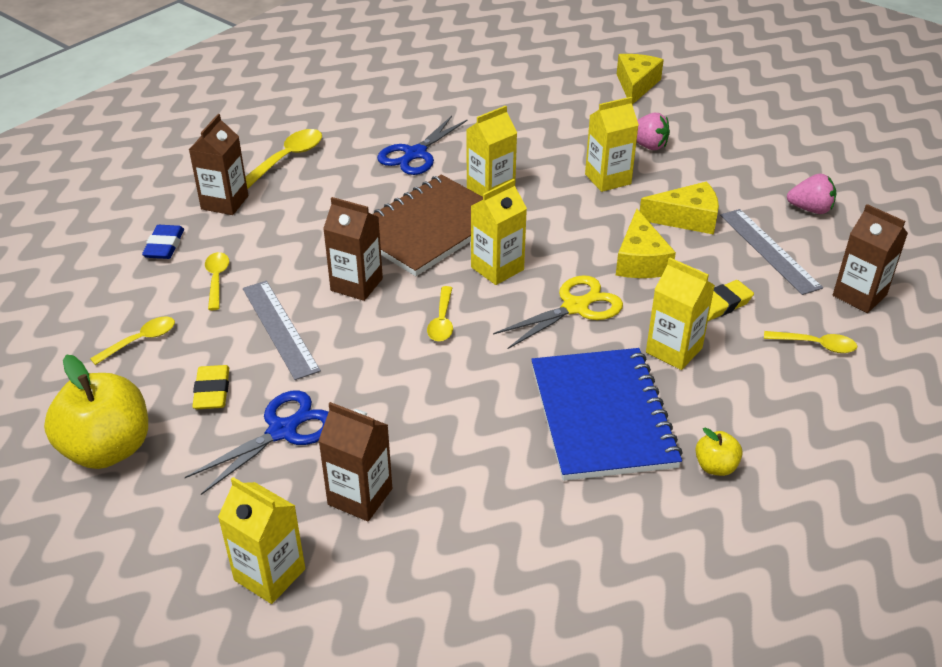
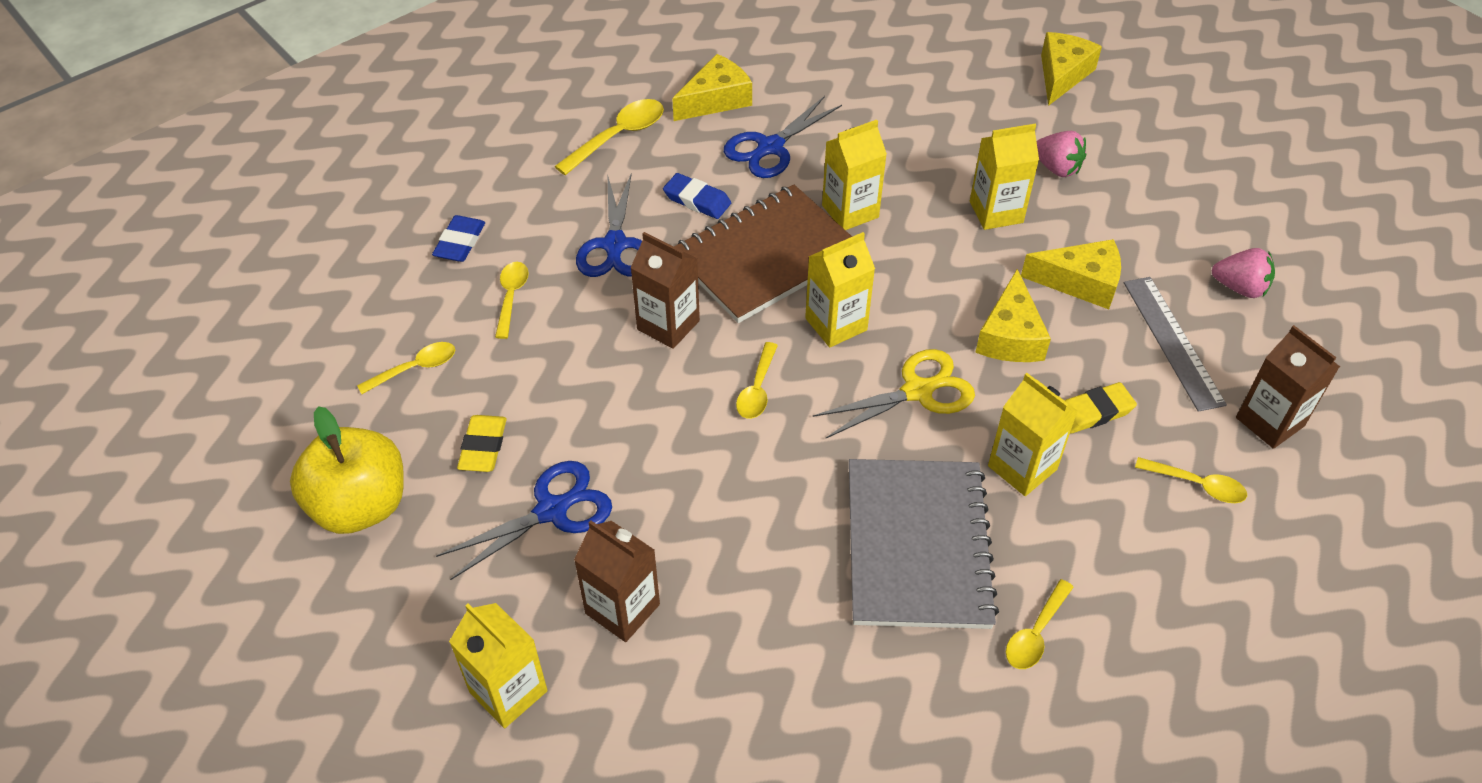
camera: 10 degrees right, 10 degrees up
brown carton [189,114,248,215] -> none
grey ruler [243,281,321,380] -> none
blue notebook [531,348,683,481] -> grey notebook [849,459,999,629]
yellow apple [695,427,743,476] -> yellow spoon [1006,579,1074,669]
none -> blue scissors [576,172,642,277]
none -> blue eraser [663,173,731,219]
none -> yellow cheese [672,54,752,121]

